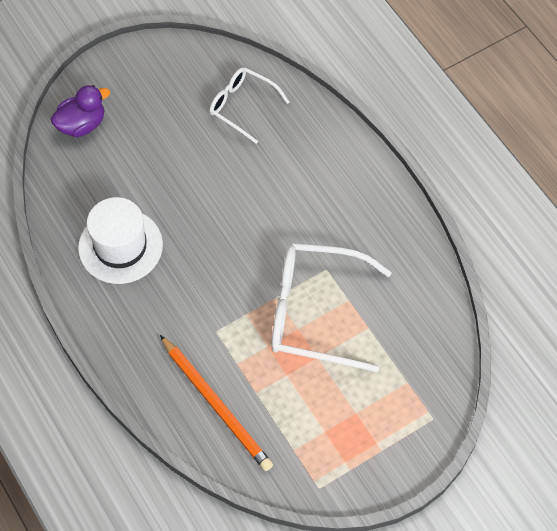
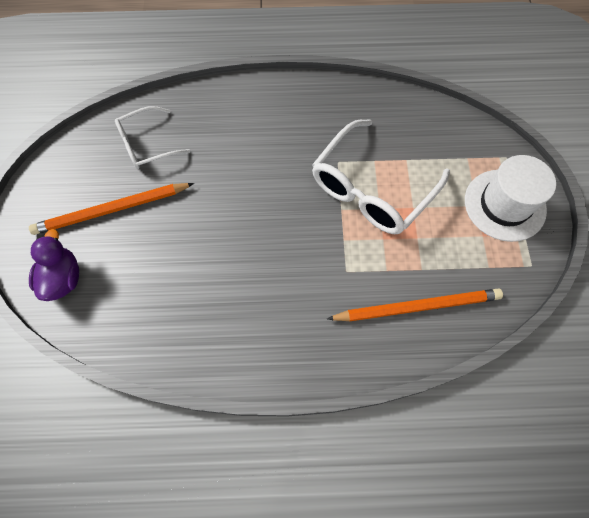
camera: 60 degrees left, 5 degrees up
white hat [78,197,163,284] -> white hat moved to [465,155,556,242]
none -> orange pencil [29,183,194,235]

